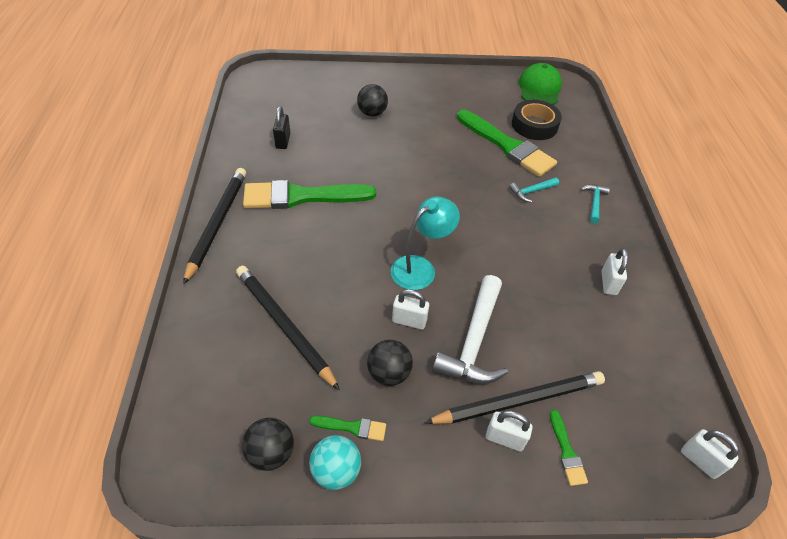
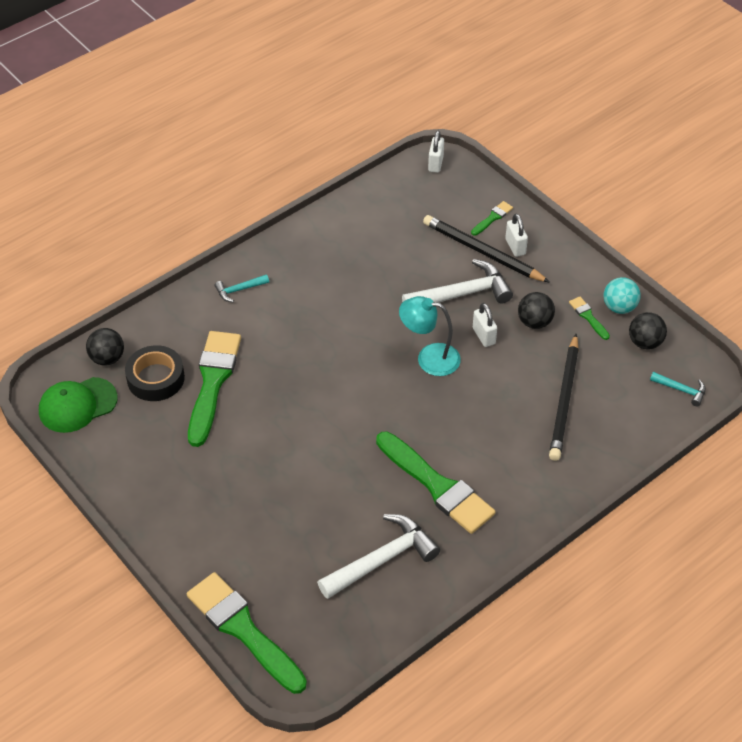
camera: 125 degrees left, 0 degrees up
black pencil [183,168,246,285] -> none
black padlock [273,106,290,149] -> white hammer [317,514,440,599]
black ball [357,84,388,116] -> black ball moved to [86,328,124,366]
turquoise hammer [509,177,559,203] -> turquoise hammer moved to [650,372,706,406]
white padlock [601,248,628,295] -> none
none -> green brush [187,572,307,694]

